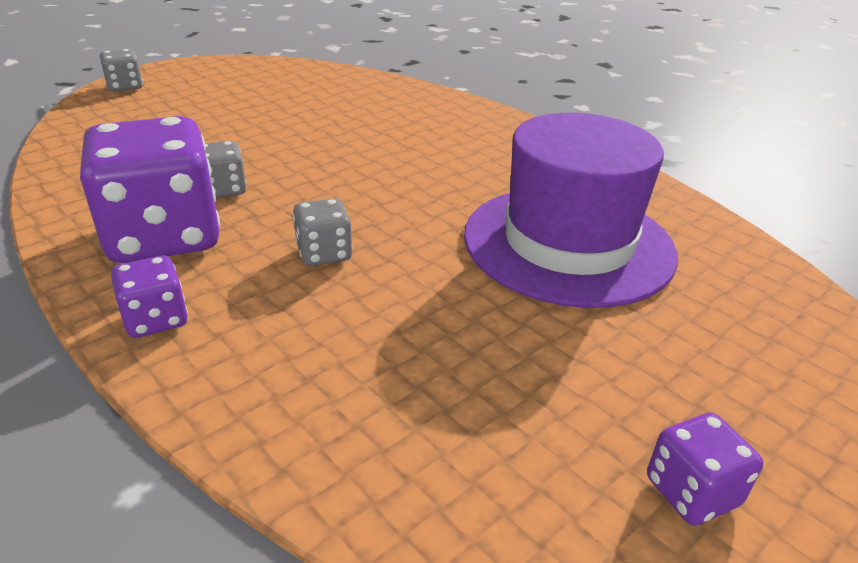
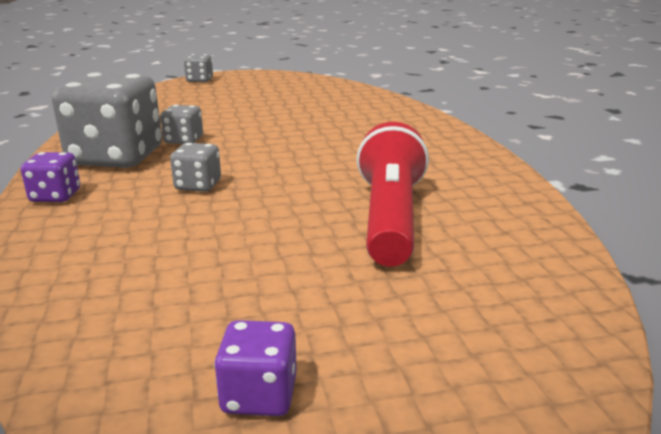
camera: 30 degrees right, 10 degrees down
purple dice [80,116,220,263] -> grey dice [52,73,162,168]
purple hat [464,113,678,308] -> red flashlight [356,122,429,267]

